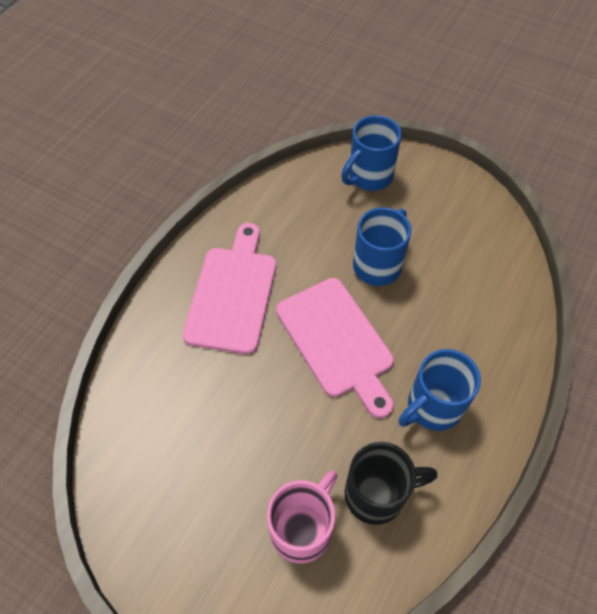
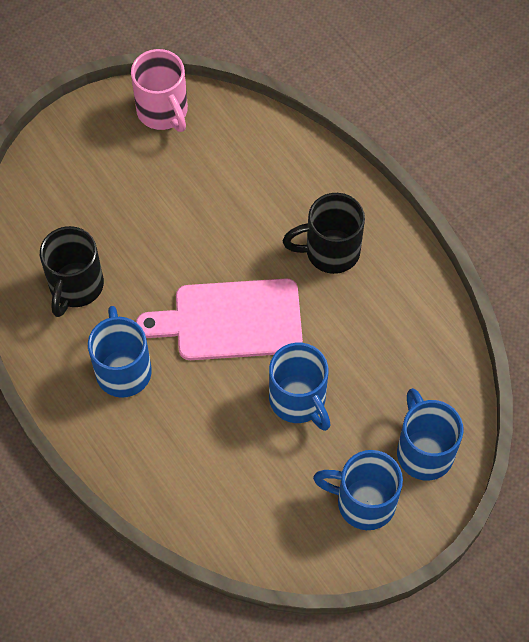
camera: 115 degrees right, 5 degrees up
pink cutting board [183,223,276,354] -> black mug [283,193,365,274]
pink mug [267,470,337,564] -> pink mug moved to [131,49,188,132]
none -> blue mug [313,450,403,530]

